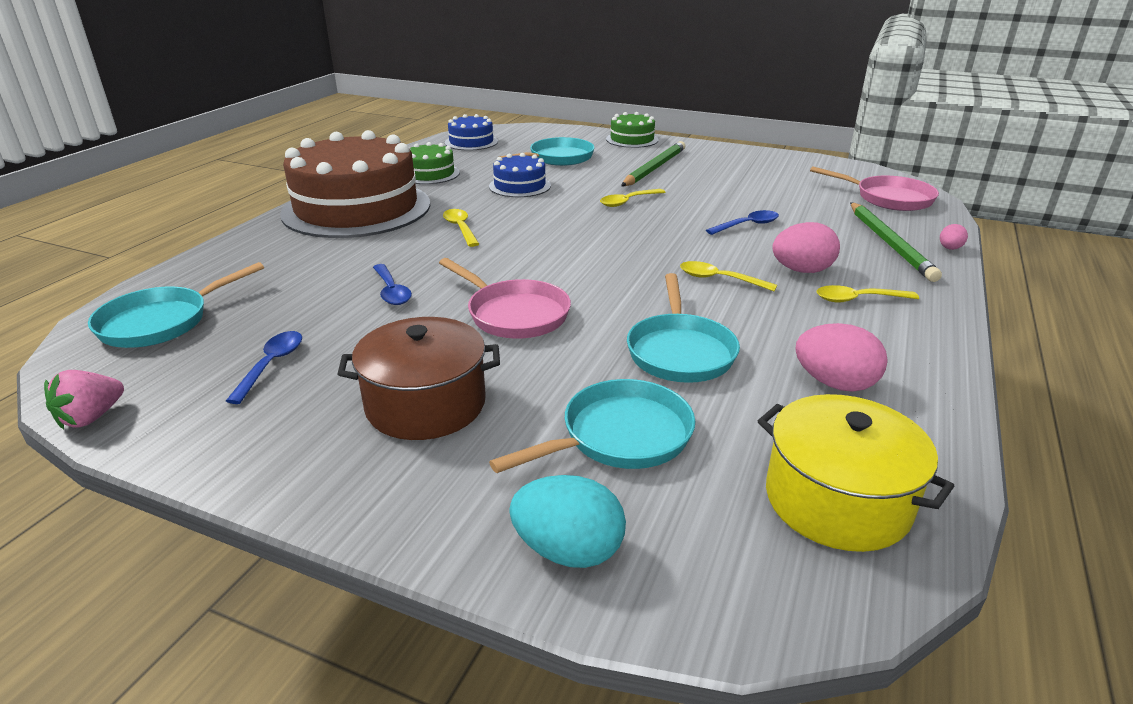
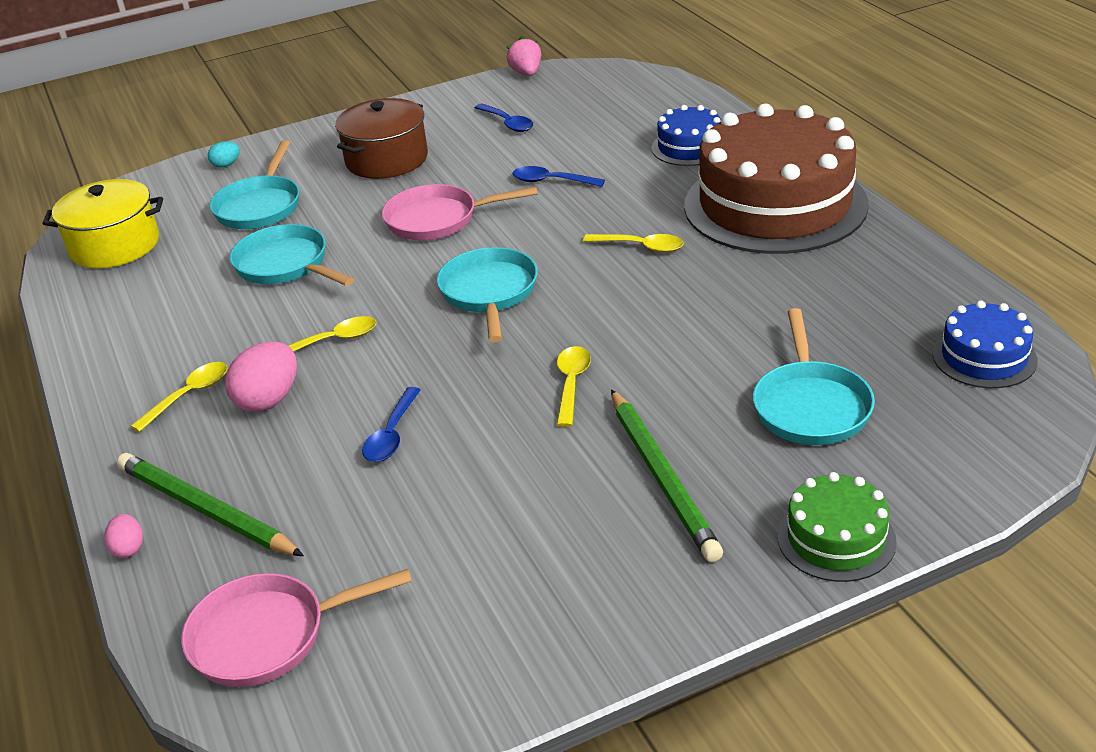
camera: 135 degrees right, 5 degrees up
turquoise pan [88,262,264,348] -> turquoise pan moved to [437,247,538,342]
green cake [409,142,460,184] -> none
blue cake [489,153,551,197] -> blue cake moved to [652,105,721,166]
turquoise egg [509,475,626,568] -> turquoise egg [208,141,240,168], size x0.53
pink egg [795,323,888,392] -> none

